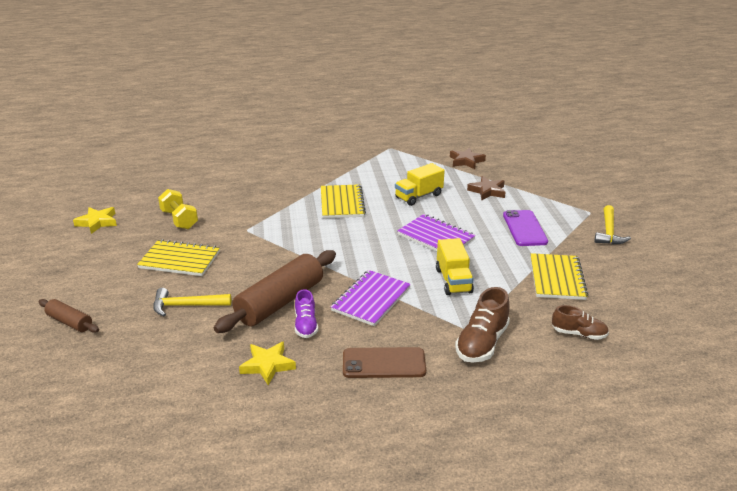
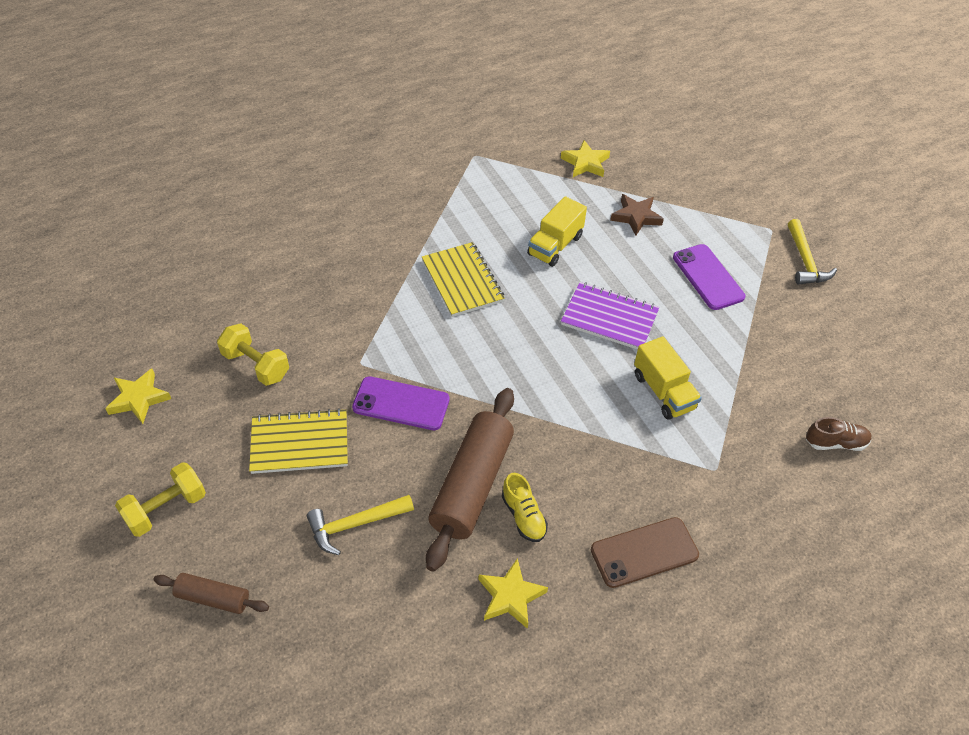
camera: 20 degrees left, 20 degrees up
purple shoe [295,289,318,338] -> yellow shoe [502,473,548,542]
purple notebook [331,270,411,326] -> none
brown star [450,148,486,169] -> yellow star [561,140,610,177]
brown shoe [455,287,510,363] -> none
yellow notebook [530,253,589,300] -> none
none -> yellow dumbbell [115,462,206,537]
none -> purple phone [352,376,449,430]

